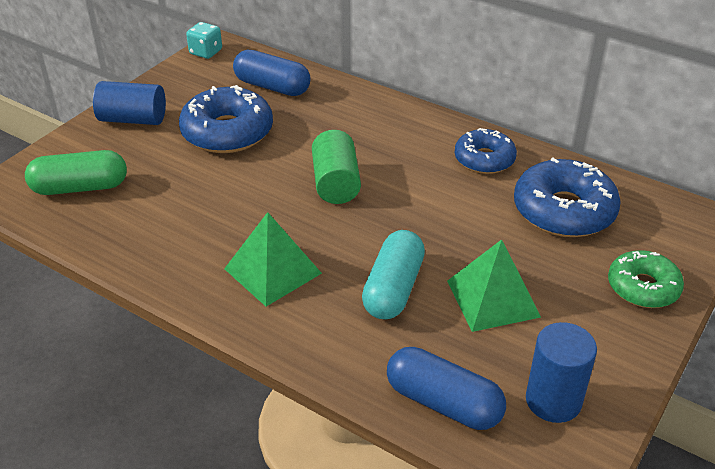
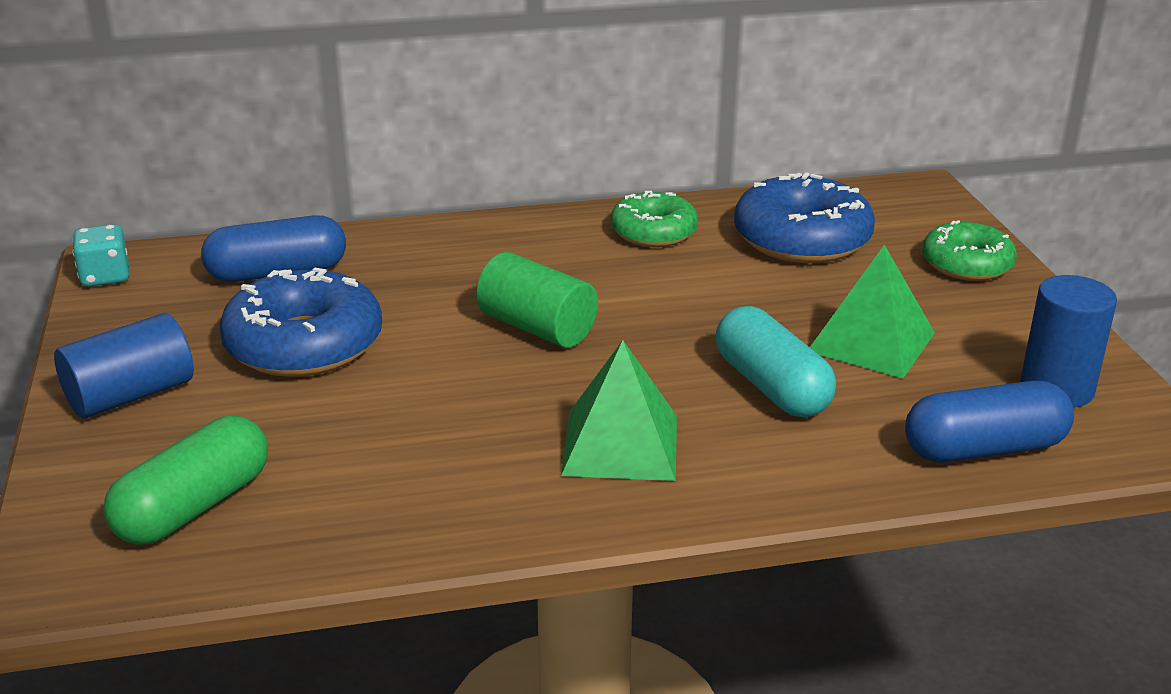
camera: 45 degrees left, 10 degrees down
blue donut [455,128,517,174] -> green donut [611,191,698,247]

